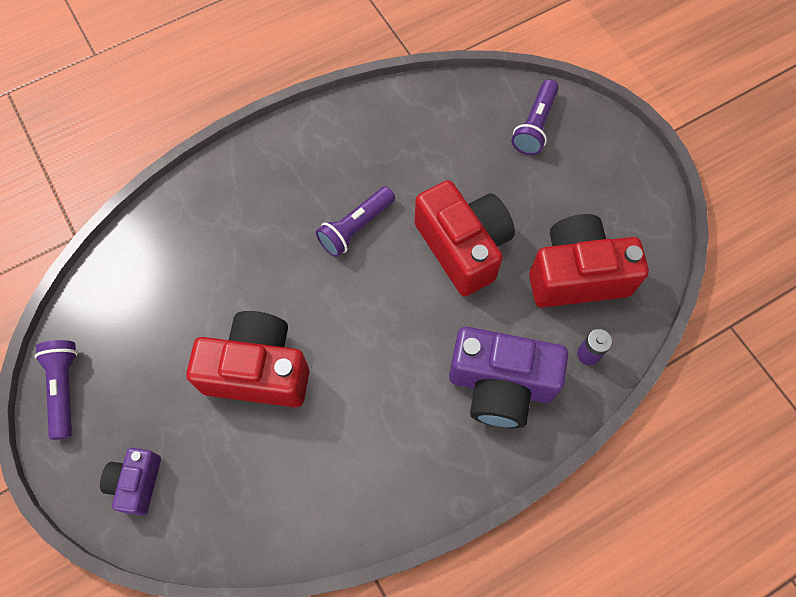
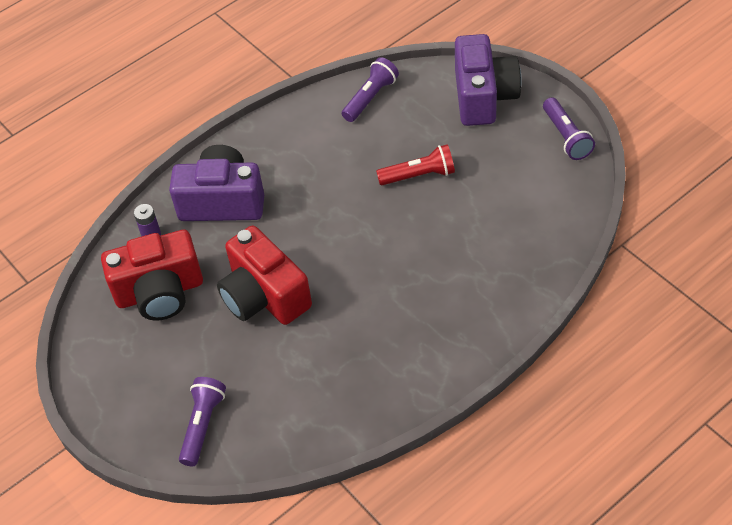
camera: 175 degrees right, 15 degrees down
purple camera [100,448,161,516] -> purple camera [455,34,521,126], size x1.84
red camera [186,311,309,407] -> red flashlight [376,144,455,185]
purple flashlight [316,186,395,257] -> purple flashlight moved to [342,57,399,122]

